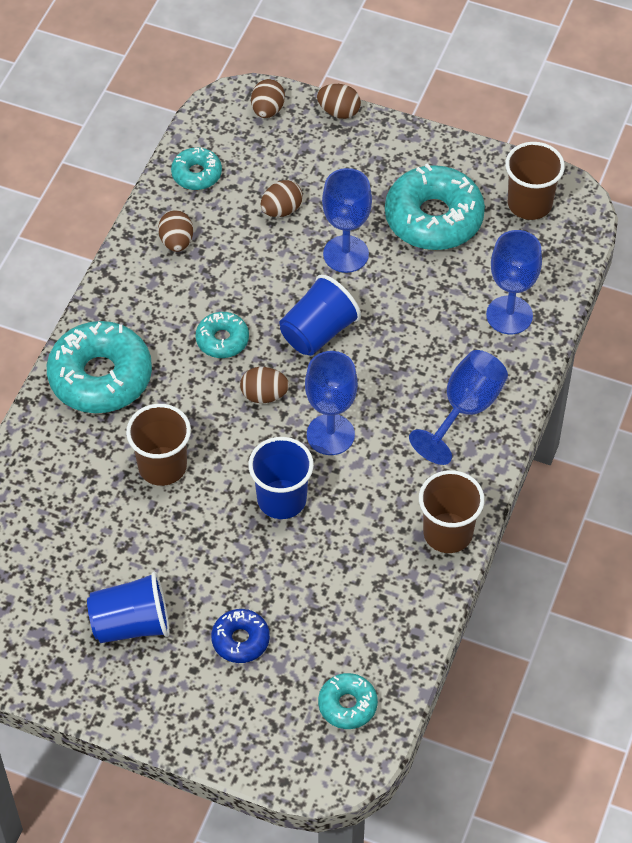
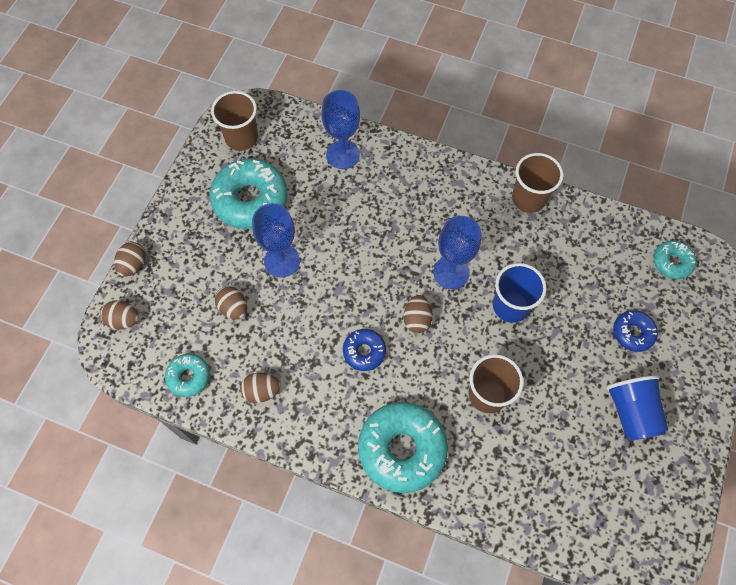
camera: 90 degrees left, 10 degrees up
turquoise donut [196,312,249,358] -> blue donut [343,329,386,371]
blue cup [279,274,361,356] -> none
blue goblet [409,350,508,465] -> none

